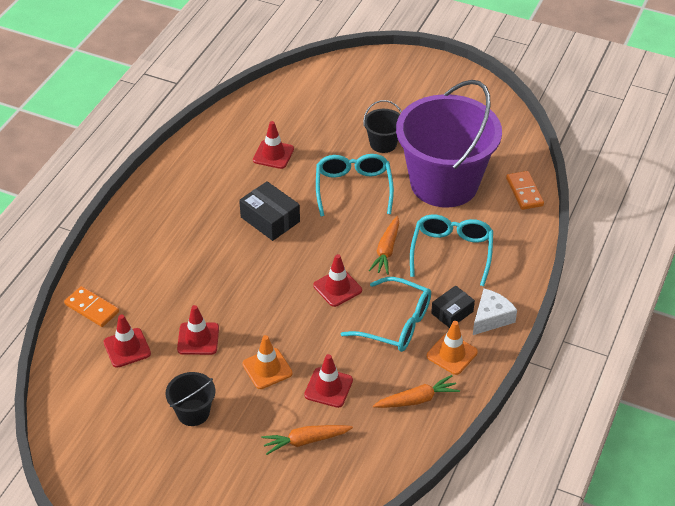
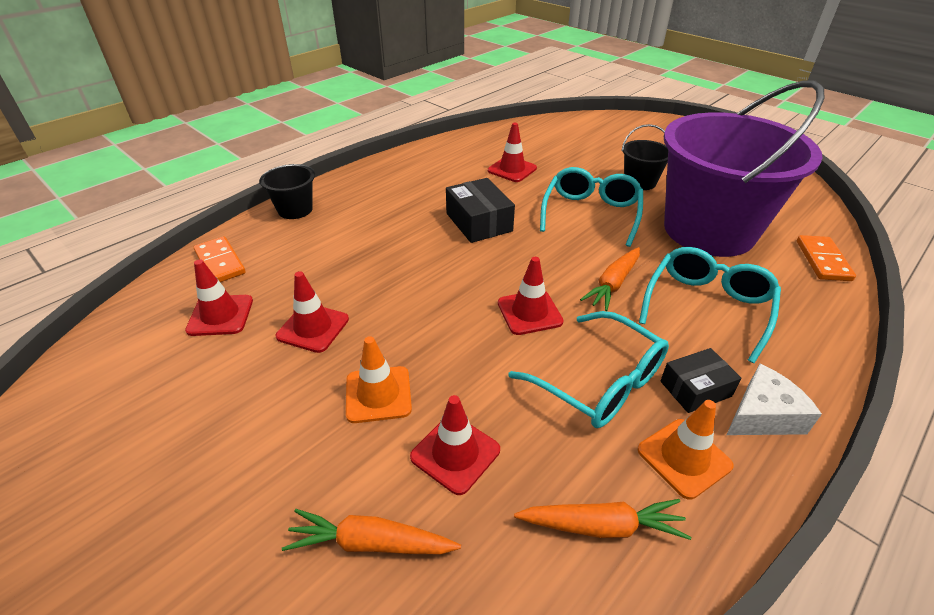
camera: 20 degrees right, 5 degrees down
black bucket [166,372,215,426] -> black bucket moved to [259,164,315,219]

